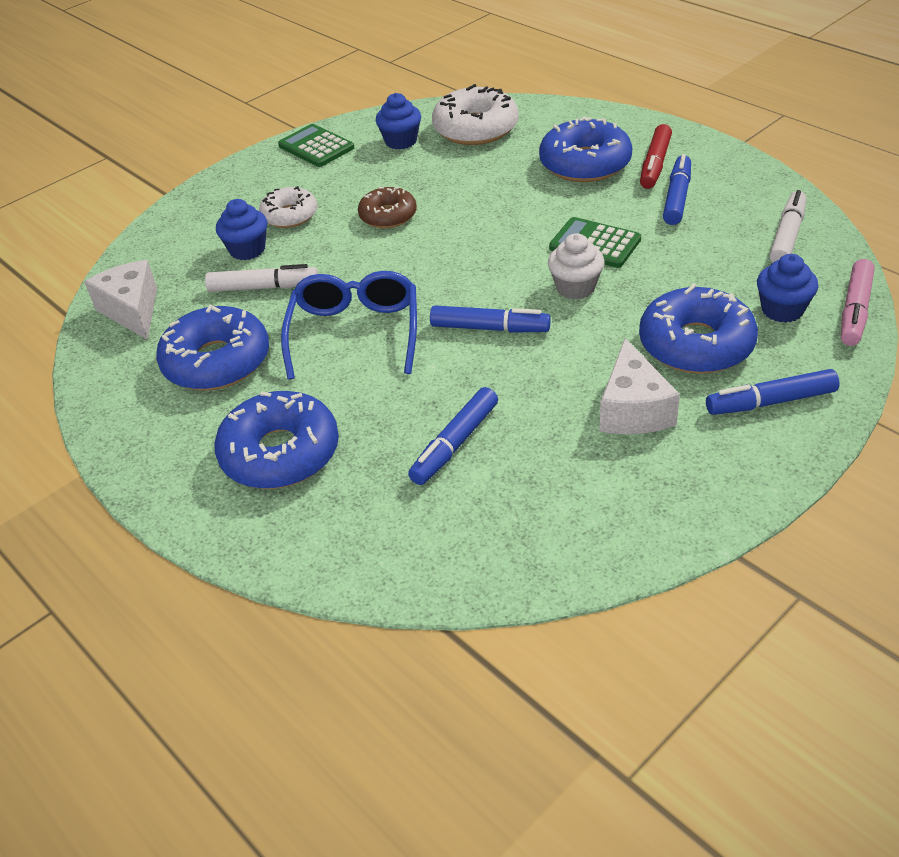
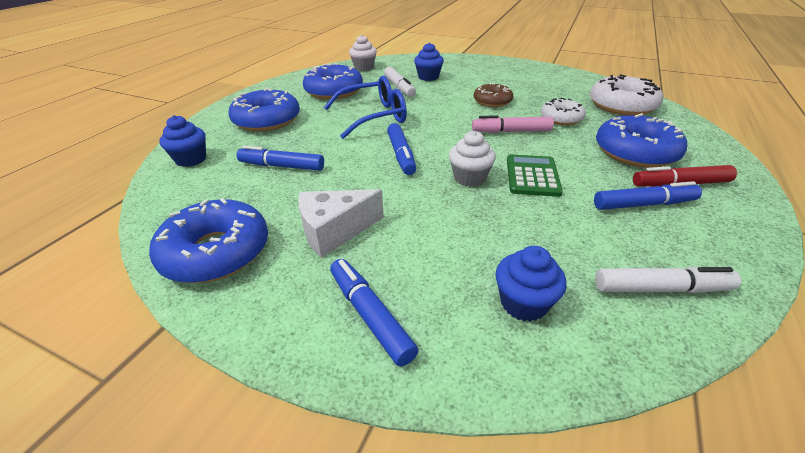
camera: 65 degrees right, 5 degrees down
white cheese [84,260,157,340] -> white cupcake [349,35,377,71]
white donut [259,186,317,228] -> white donut moved to [541,98,586,125]
green calculator [278,124,354,167] -> none
blue cupcake [376,93,421,149] -> blue cupcake moved to [159,115,206,167]
blue donut [639,283,758,374] -> blue donut moved to [149,198,268,283]
pink marker [841,259,875,346] -> pink marker moved to [472,115,554,133]

